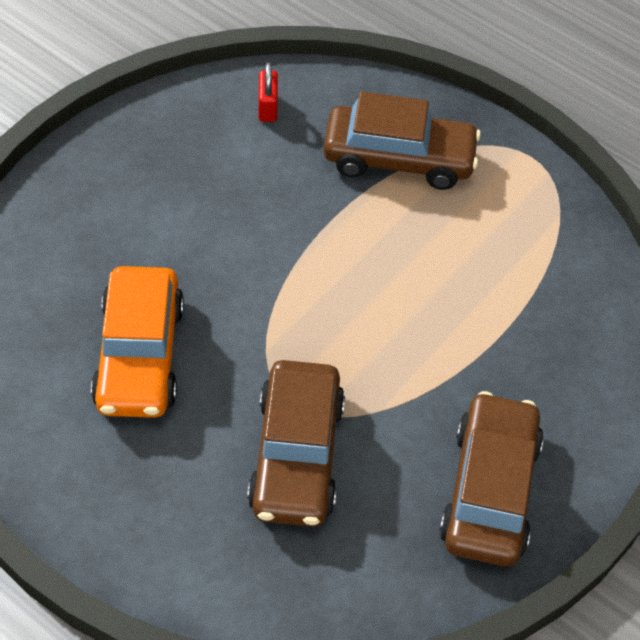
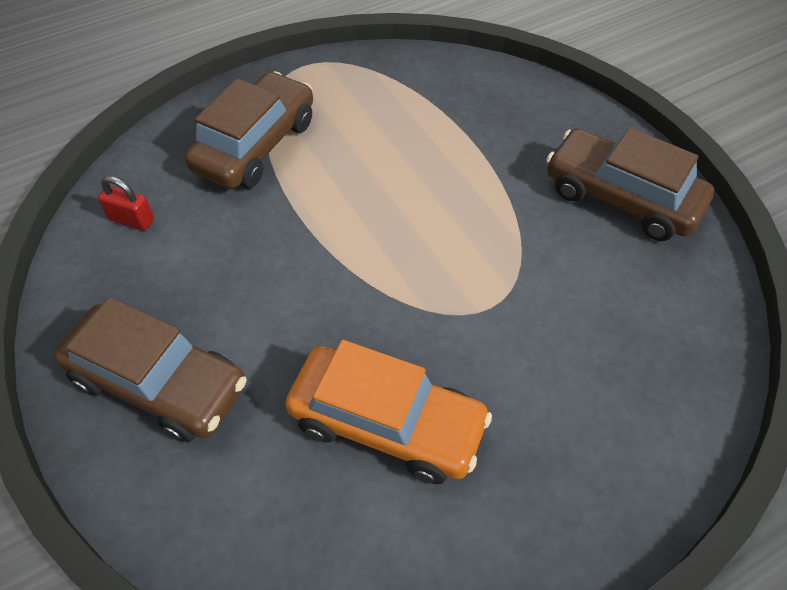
camera: 65 degrees left, 0 degrees up
brown car [247,360,345,527] -> brown car moved to [54,297,247,442]

